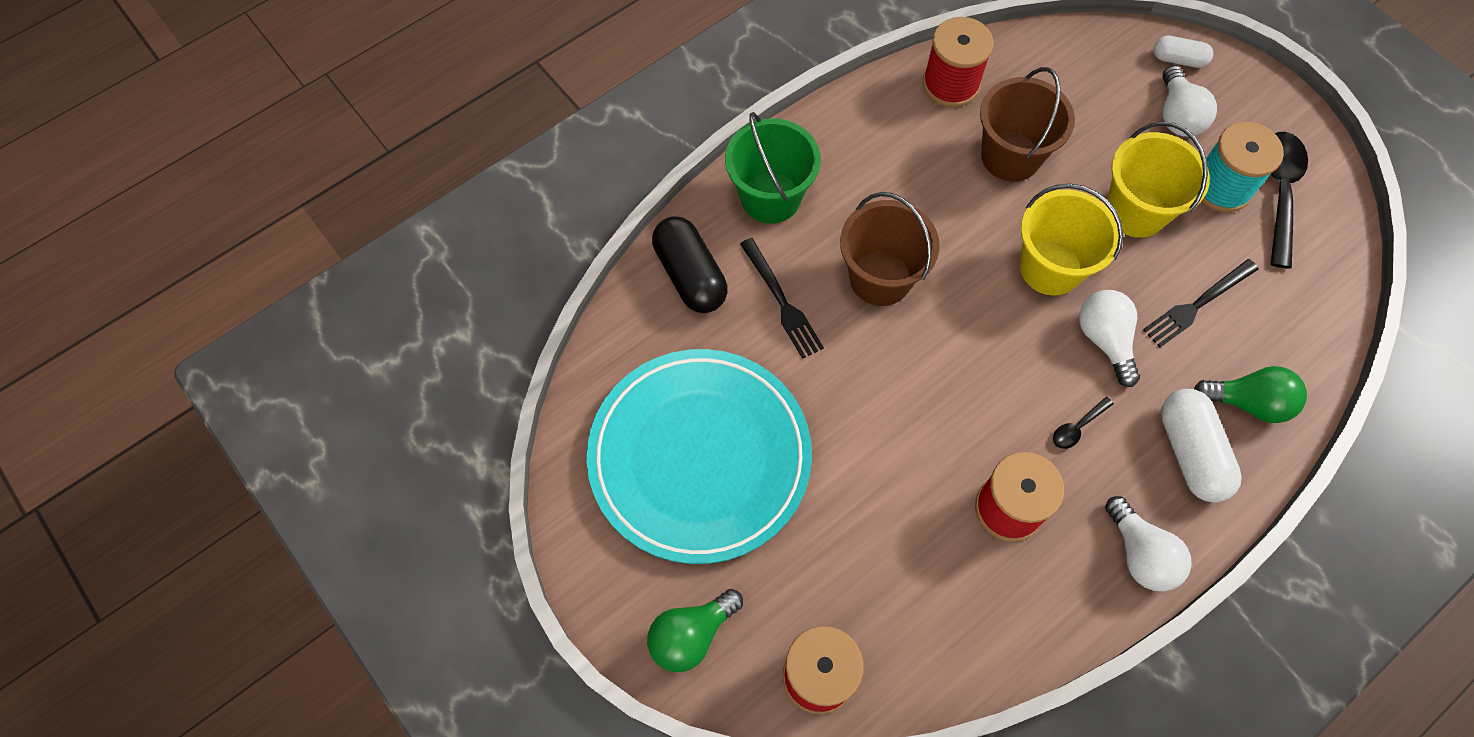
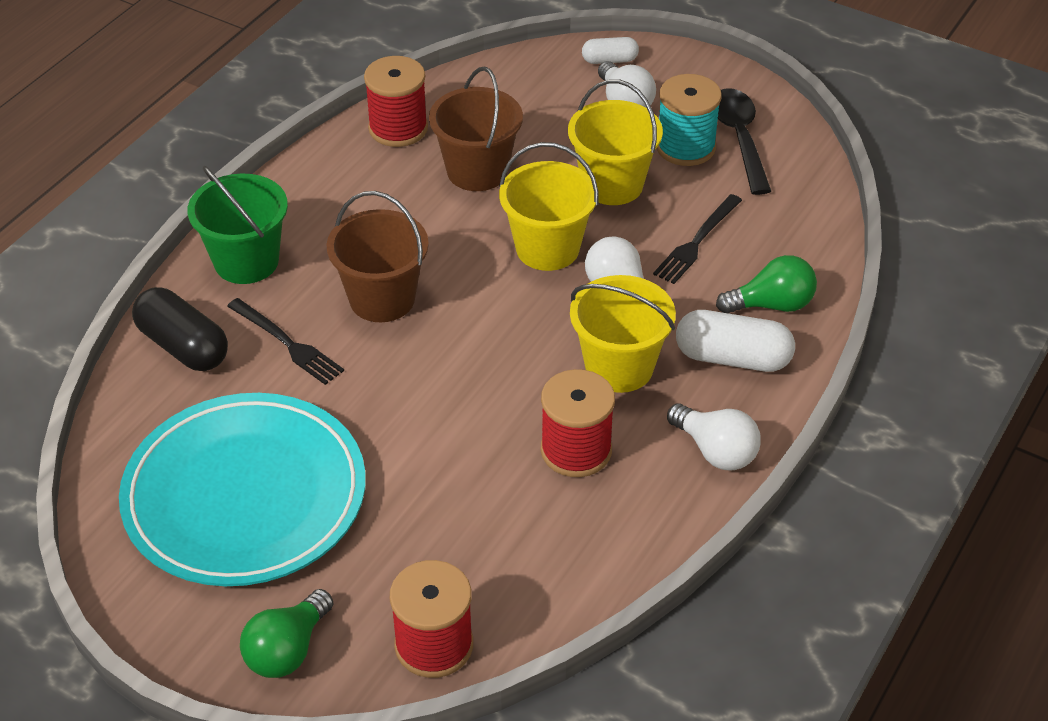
camera: 20 degrees left, 20 degrees down
black spoon [1053,397,1114,449] -> yellow bucket [570,275,676,393]
white capsule [1161,389,1242,503] -> white capsule turned 45 degrees counterclockwise [676,310,795,372]

